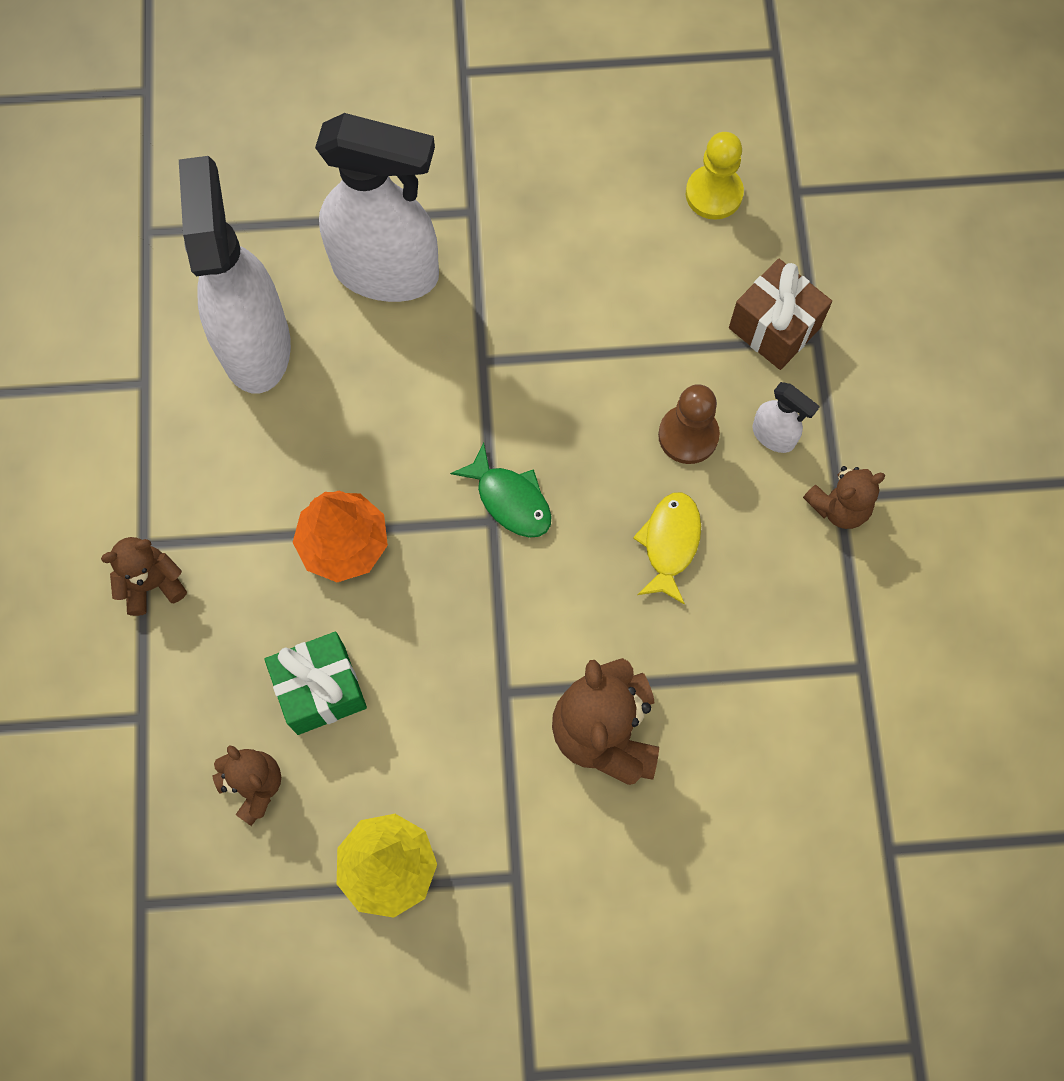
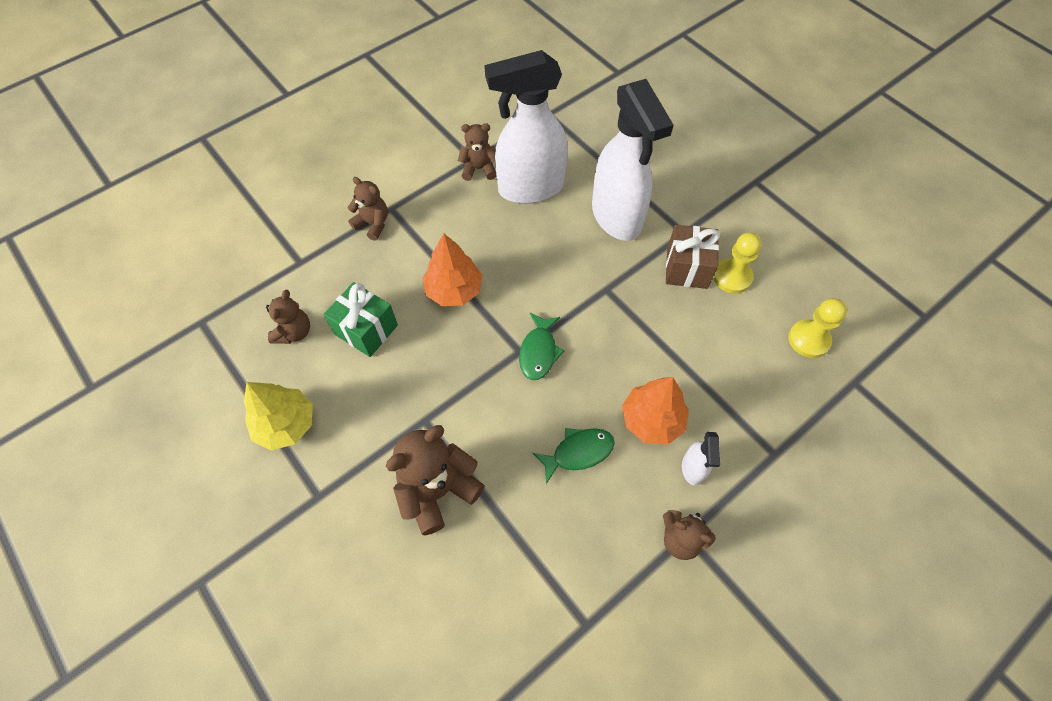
camera: 55 degrees right, 10 degrees down
white spray bottle [179,156,291,394] -> white spray bottle turned 150 degrees counterclockwise [484,50,568,204]
yellow fish [633,492,701,605] -> green fish [532,428,615,484]
brown pawn [658,384,720,464] -> orange tree [622,377,689,444]
brown gift [729,259,832,370] -> brown gift moved to [666,225,720,289]
none -> brown teddy bear [458,123,497,181]
none -> yellow pawn [713,233,762,294]

